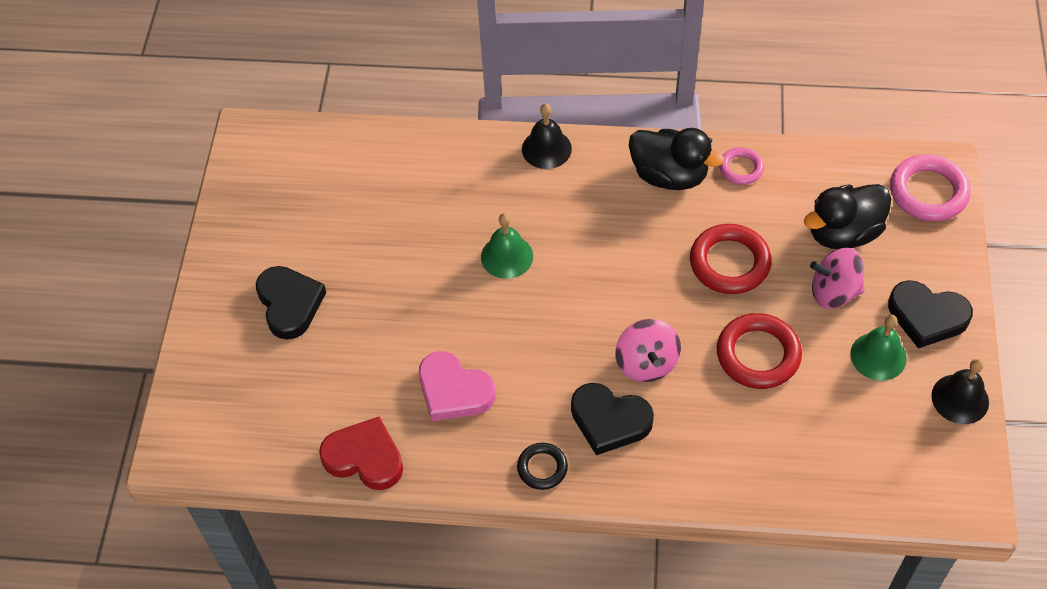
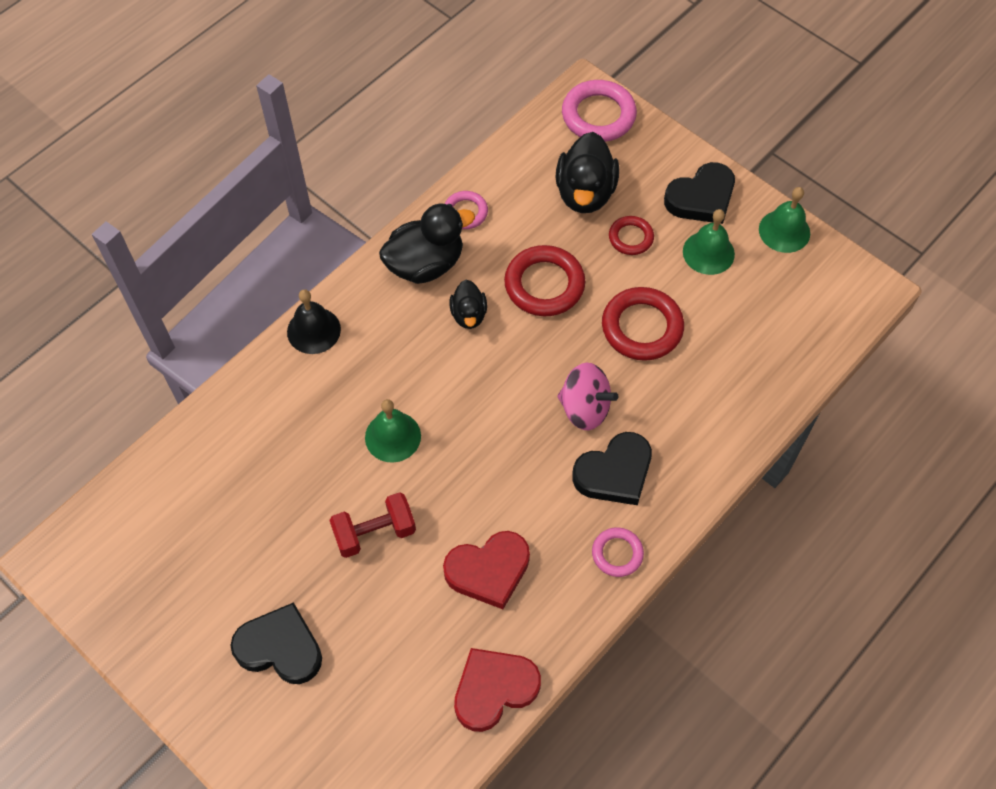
camera: 55 degrees left, 5 degrees up
pink heart [419,351,496,421] -> red heart [443,531,530,609]
black ring [517,443,568,490] -> pink ring [592,527,644,577]
pink spinning top [810,247,865,309] -> red ring [609,216,654,255]
black bell [931,358,989,424] -> green bell [759,187,810,253]
none -> red dumbbell [329,492,416,558]
none -> black duck [449,280,487,329]

